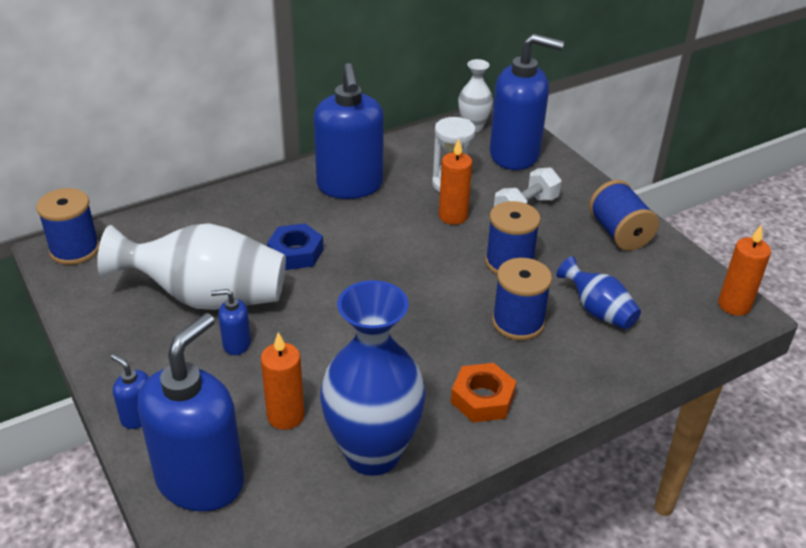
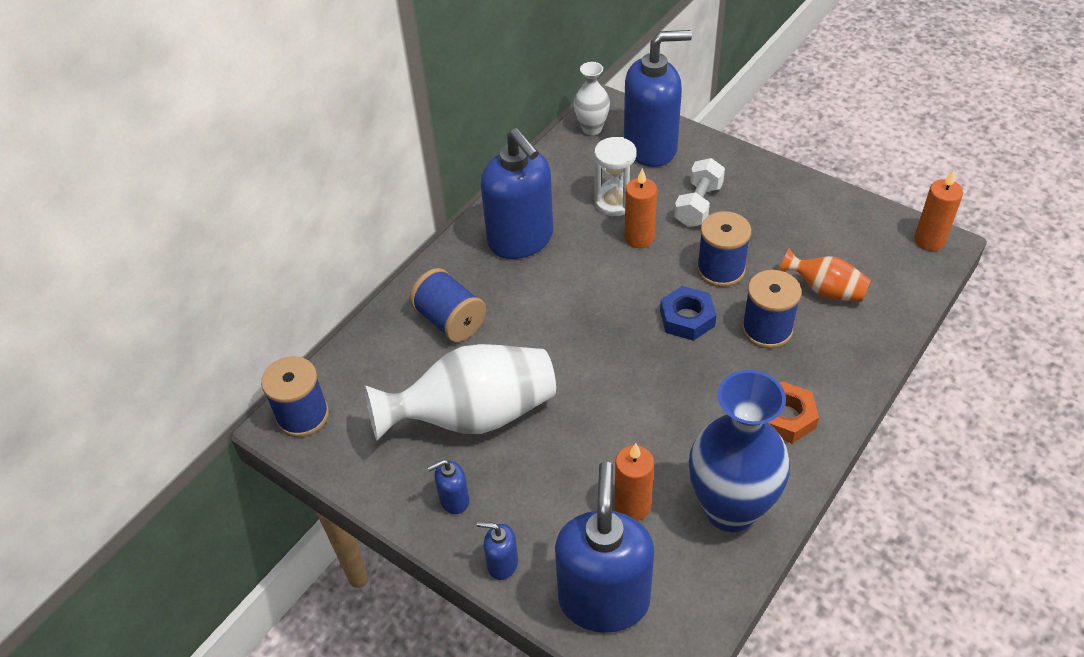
camera: 20 degrees left, 10 degrees up
blue soap dispenser [211,289,251,355] -> blue soap dispenser moved to [427,459,469,514]
blue nut [267,223,324,270] -> blue nut moved to [660,286,716,341]
blue vase [556,256,641,329] -> orange vase [780,248,871,302]
blue spool [589,180,659,250] -> blue spool moved to [409,268,486,342]

